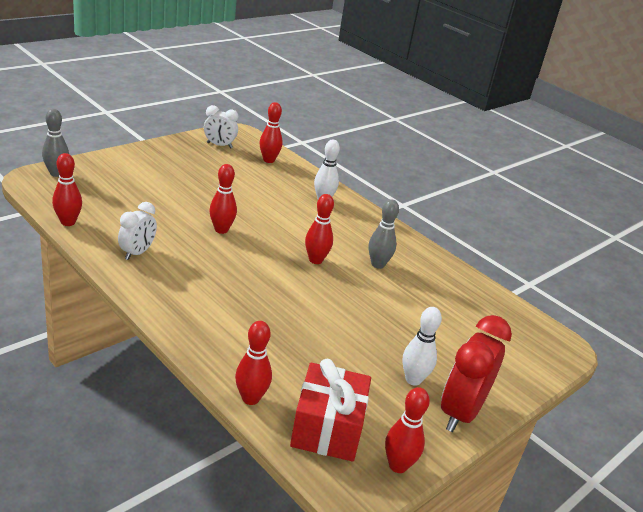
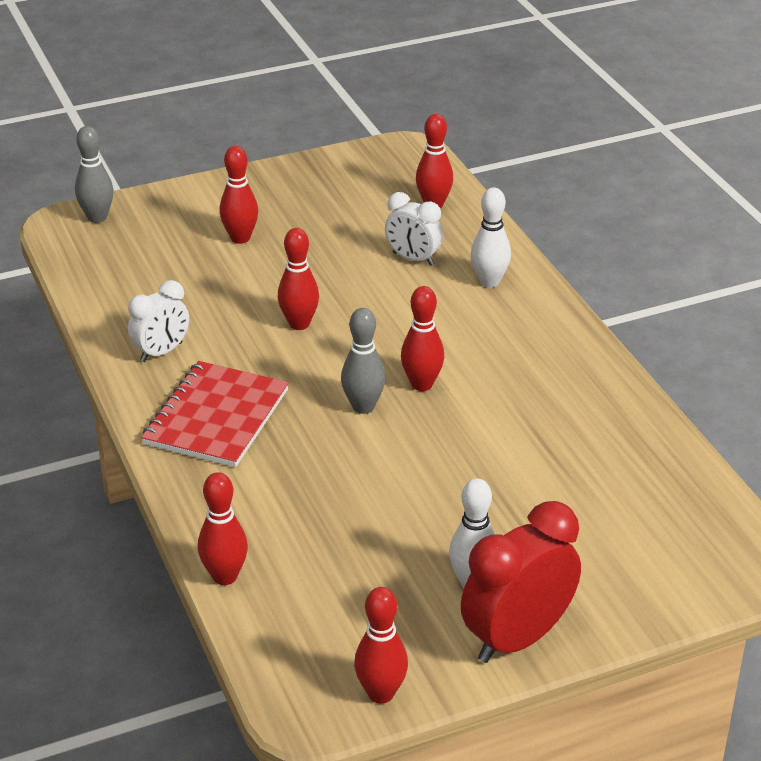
camera: 25 degrees right, 5 degrees up
red bowling pin [52,153,82,226] -> red bowling pin moved to [219,146,258,244]
white clock [204,105,238,148] -> white clock moved to [385,192,443,266]
red gift [290,359,371,461] -> none
grey bowling pin [369,199,399,269] -> grey bowling pin moved to [341,308,385,414]
none -> red notebook [141,361,289,467]

